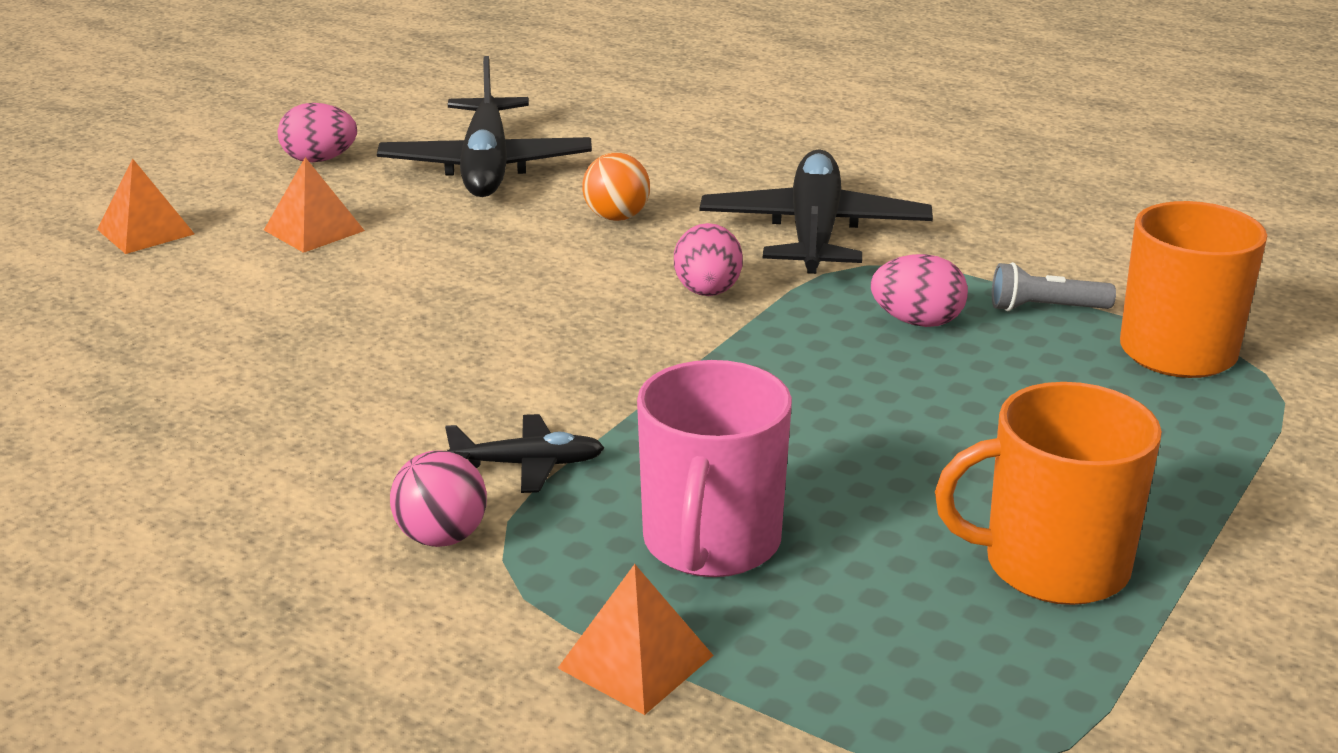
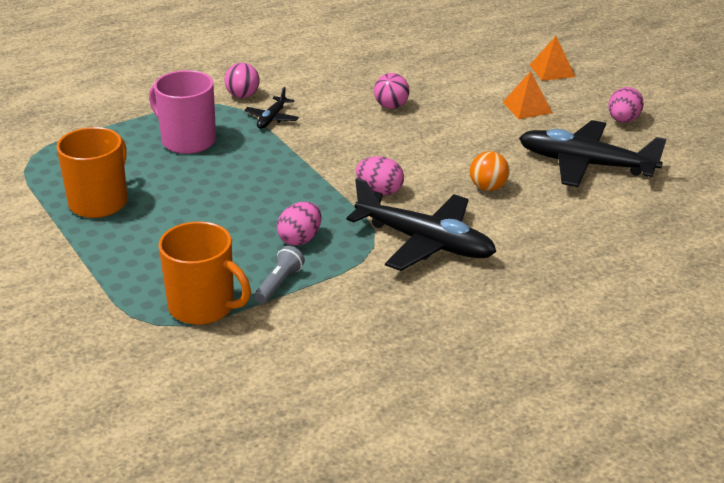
camera: 115 degrees right, 5 degrees up
orange pyramid [558,564,714,715] -> none
none -> pink ball [374,73,410,109]

